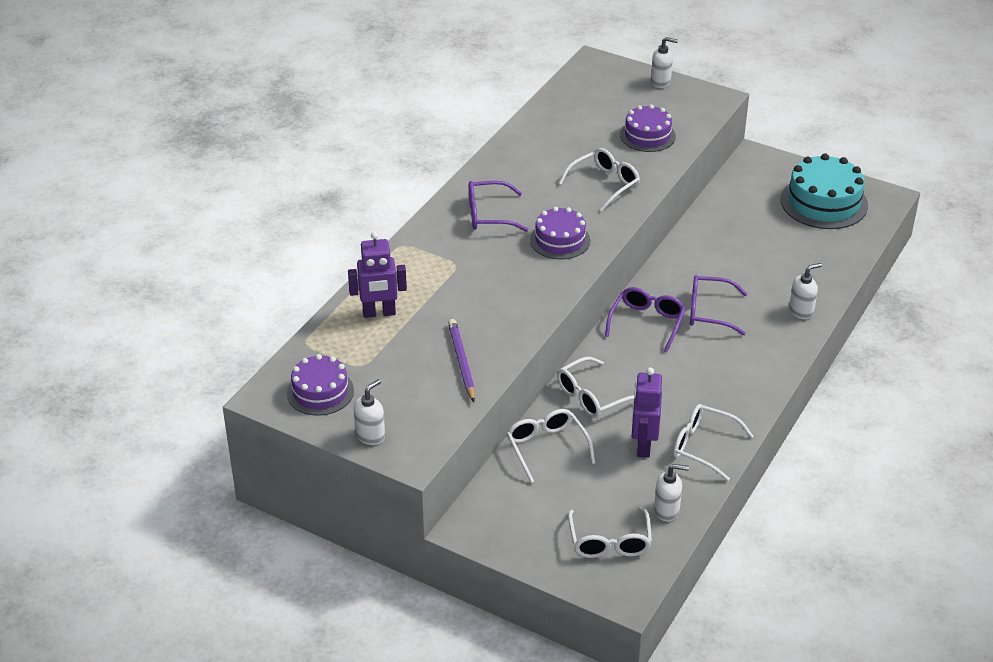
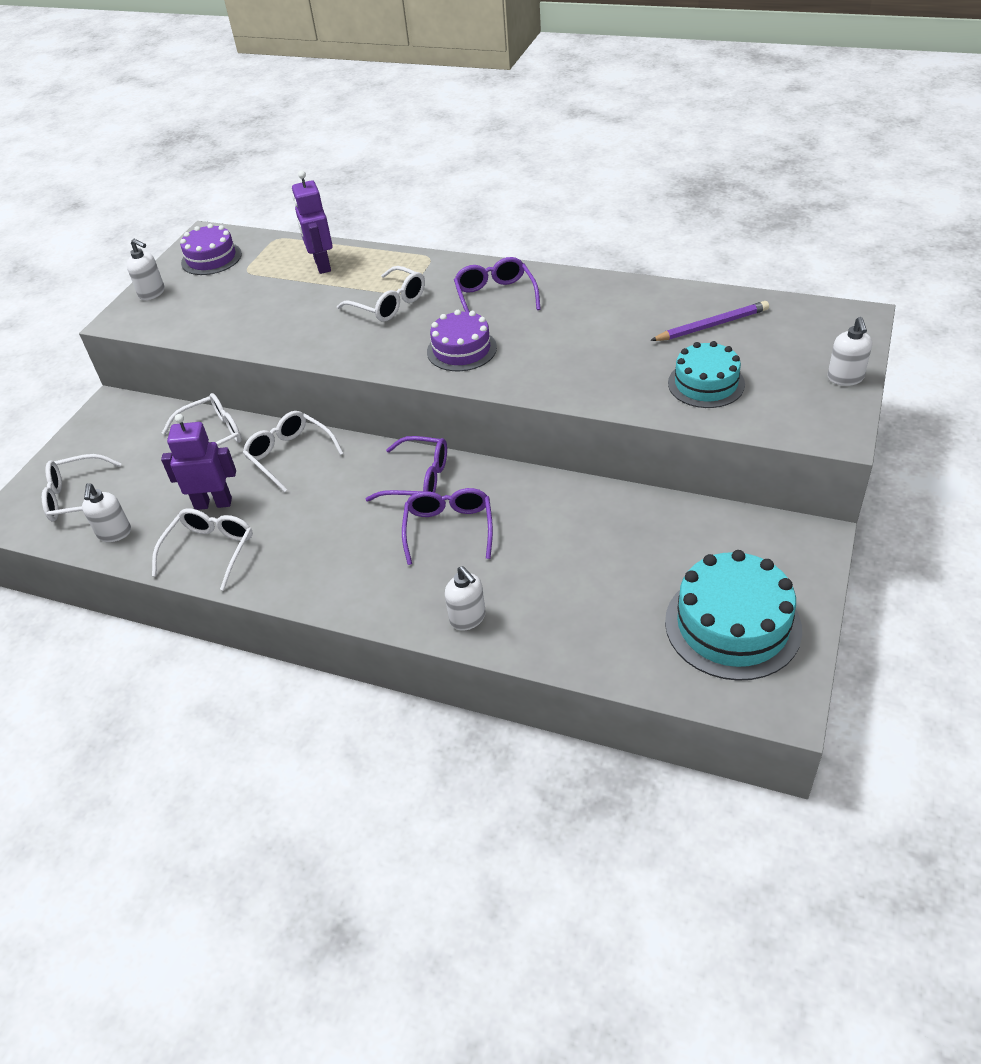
camera: 85 degrees right, 5 degrees up
purple pencil [448,319,475,402] -> purple pencil moved to [650,301,769,341]
white glasses [559,148,640,211] -> white glasses moved to [337,266,425,322]
purple cake [620,104,676,152] -> turquoise cake [668,341,745,408]

